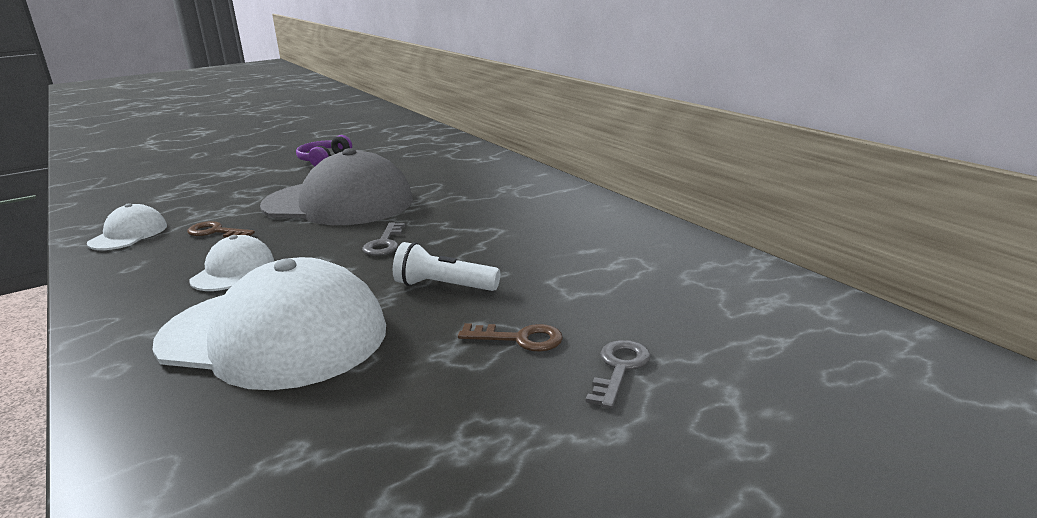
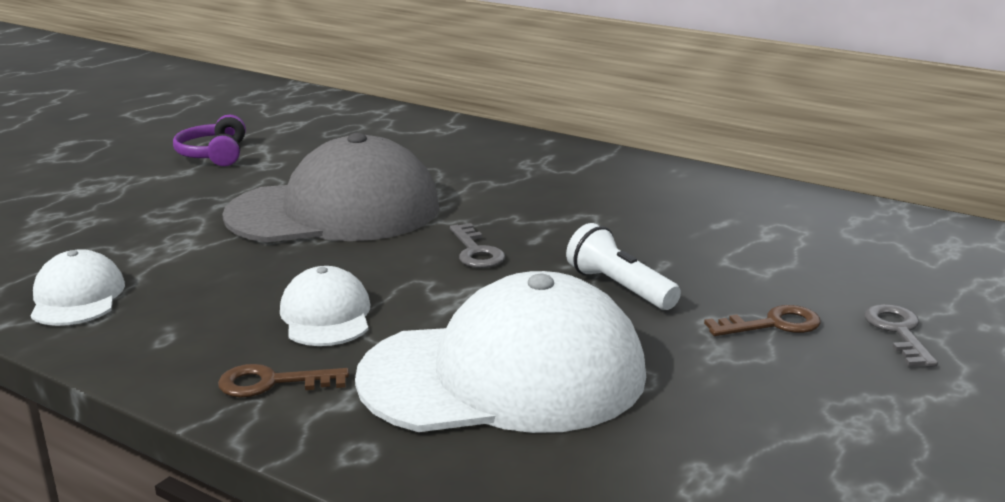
camera: 25 degrees left, 0 degrees up
brown key [187,221,255,238] -> brown key moved to [218,364,349,397]
white flashlight [393,242,500,291] -> white flashlight turned 60 degrees clockwise [566,223,681,310]

